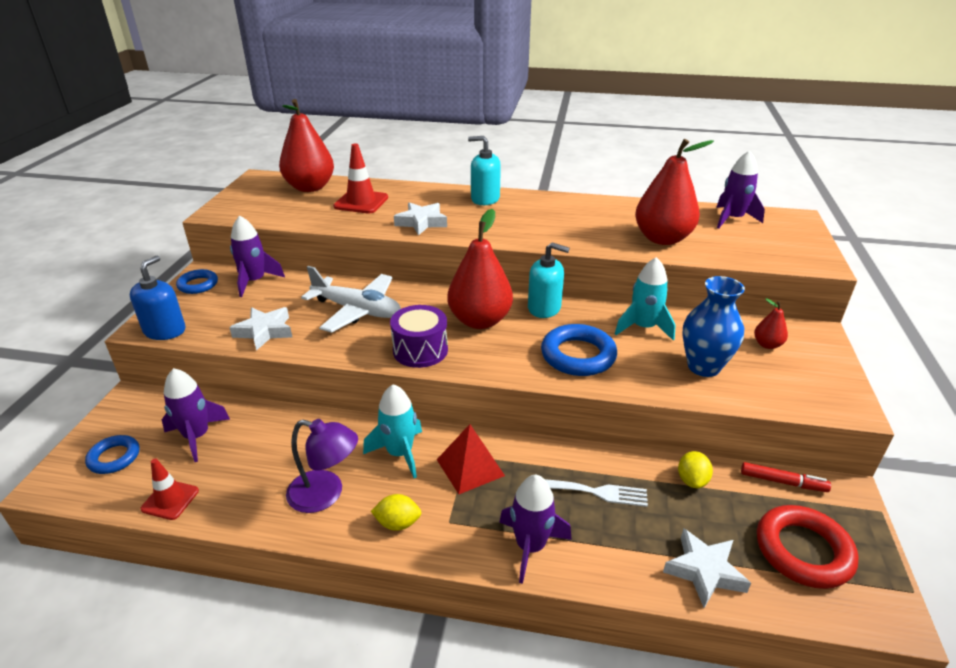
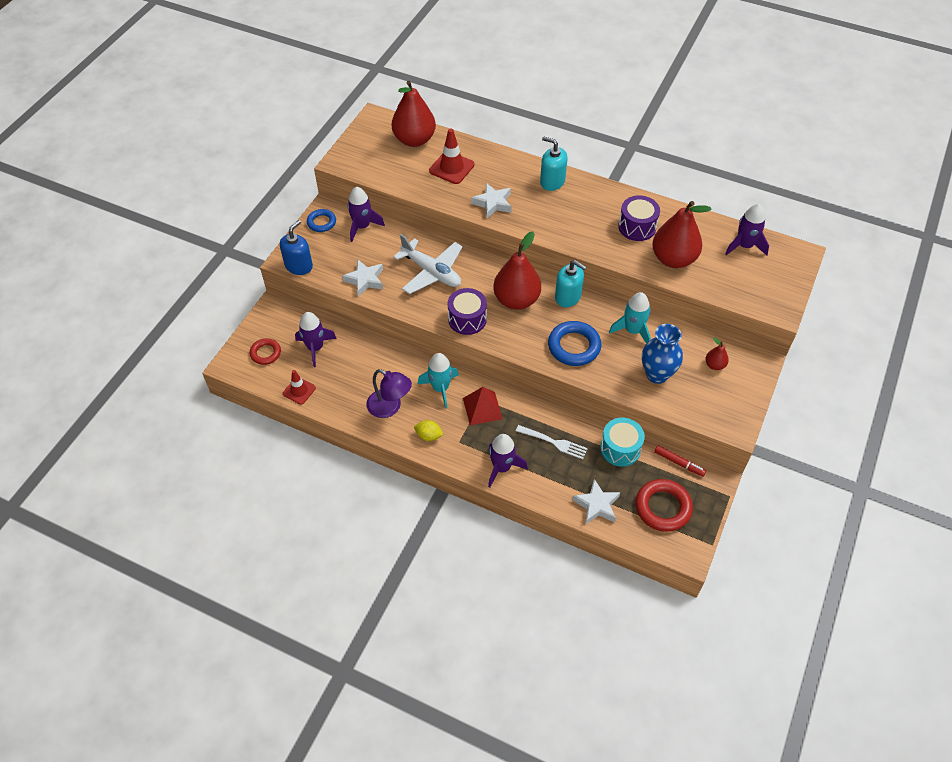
camera: 15 degrees right, 20 degrees up
blue ring [85,435,139,474] -> red ring [250,338,281,365]
yellow lemon [678,451,713,488] -> turquoise drum [600,418,645,467]
none -> purple drum [618,195,660,241]

